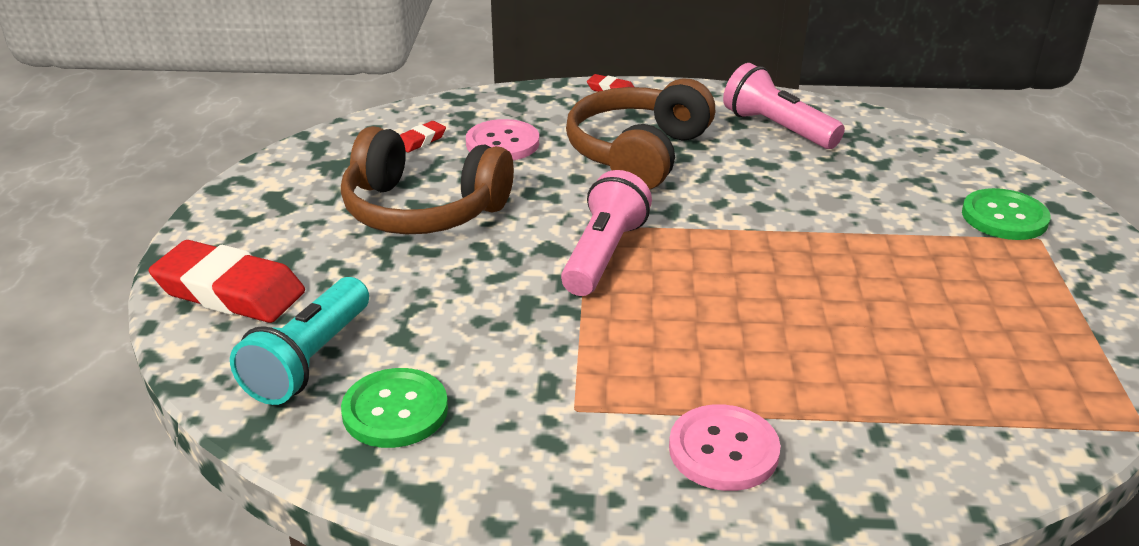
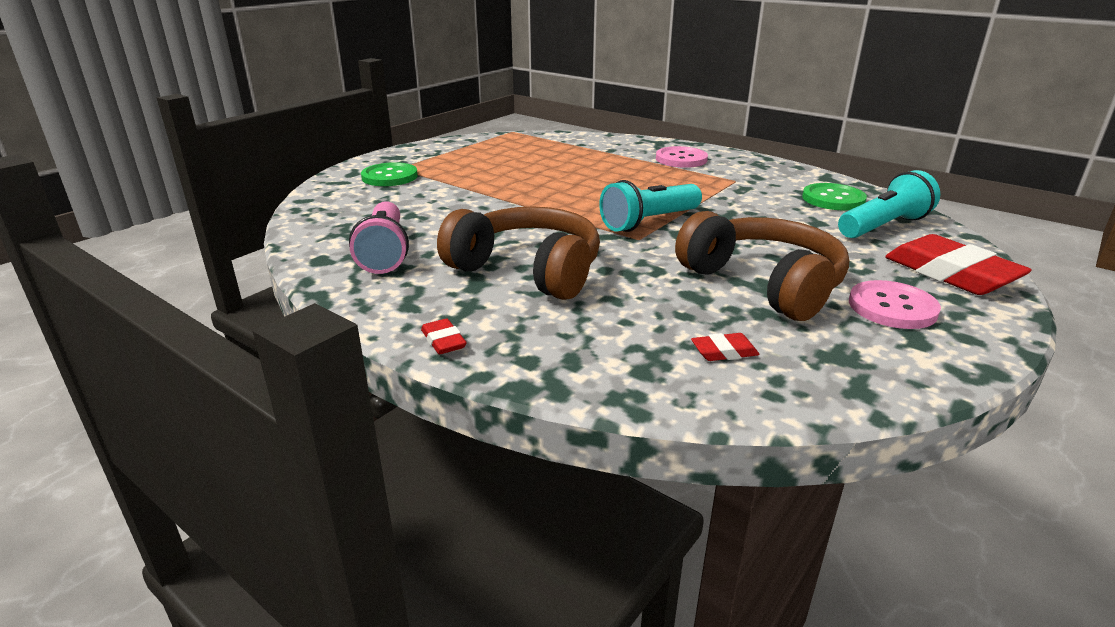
camera: 145 degrees left, 5 degrees down
pink button [466,119,539,160] -> pink button moved to [849,280,941,329]
pink flashlight [561,170,652,296] -> turquoise flashlight [599,180,702,232]
brown headphones [566,78,715,190] -> brown headphones turned 120 degrees counterclockwise [437,206,600,300]

